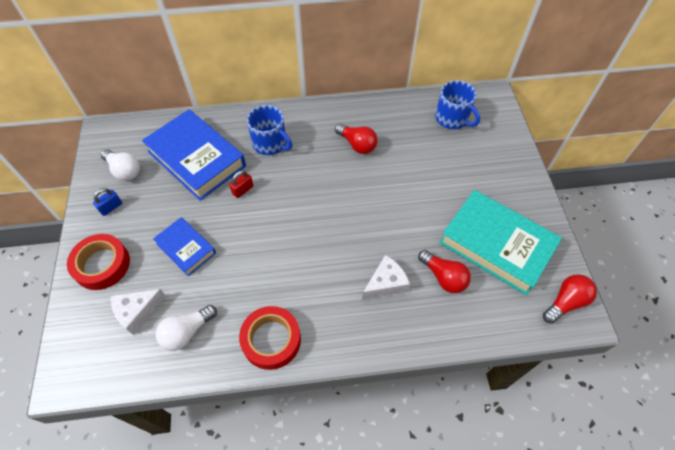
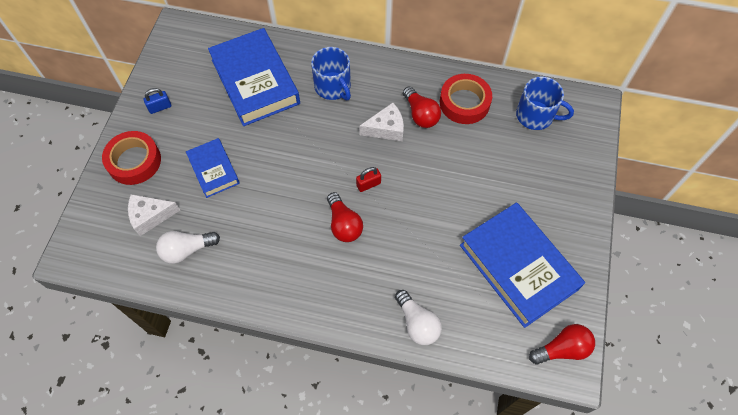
camera: 20 degrees right, 5 degrees up
white light bulb [101,149,140,181] -> white light bulb moved to [395,290,442,345]
red padlock [229,170,253,198] -> red padlock moved to [356,167,381,192]
red tape [239,306,301,370] -> red tape moved to [440,74,492,124]
white cheese [362,255,410,300] -> white cheese moved to [359,103,404,141]
red light bulb [418,250,471,293] -> red light bulb moved to [327,192,363,242]
blue mug [435,80,480,129] -> blue mug turned 45 degrees counterclockwise [516,76,574,130]
turquoise book [439,190,562,295] -> blue book [460,202,585,328]

